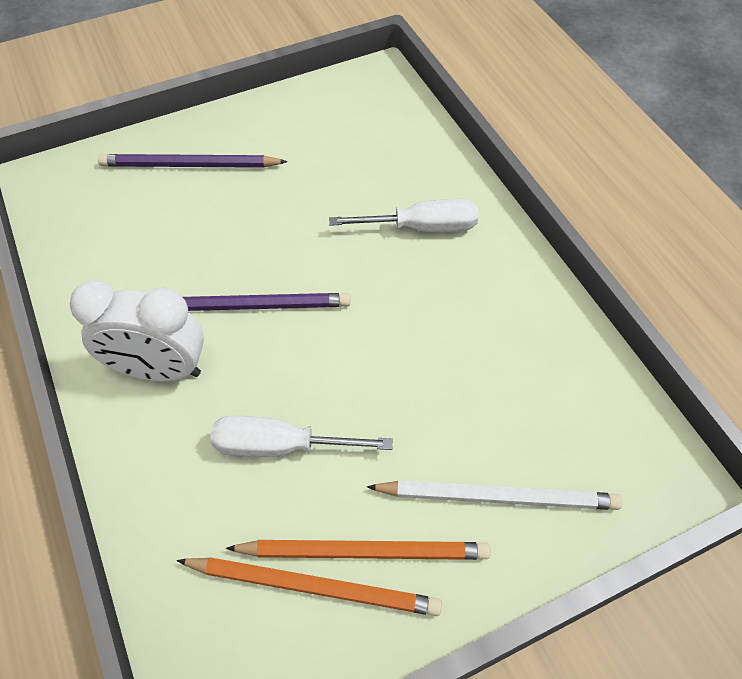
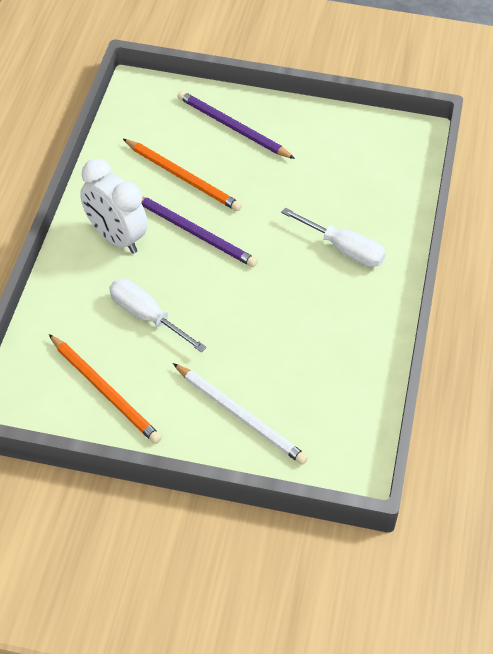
camera: 35 degrees right, 5 degrees down
orange pencil [226,540,491,560] -> orange pencil moved to [123,139,242,211]

